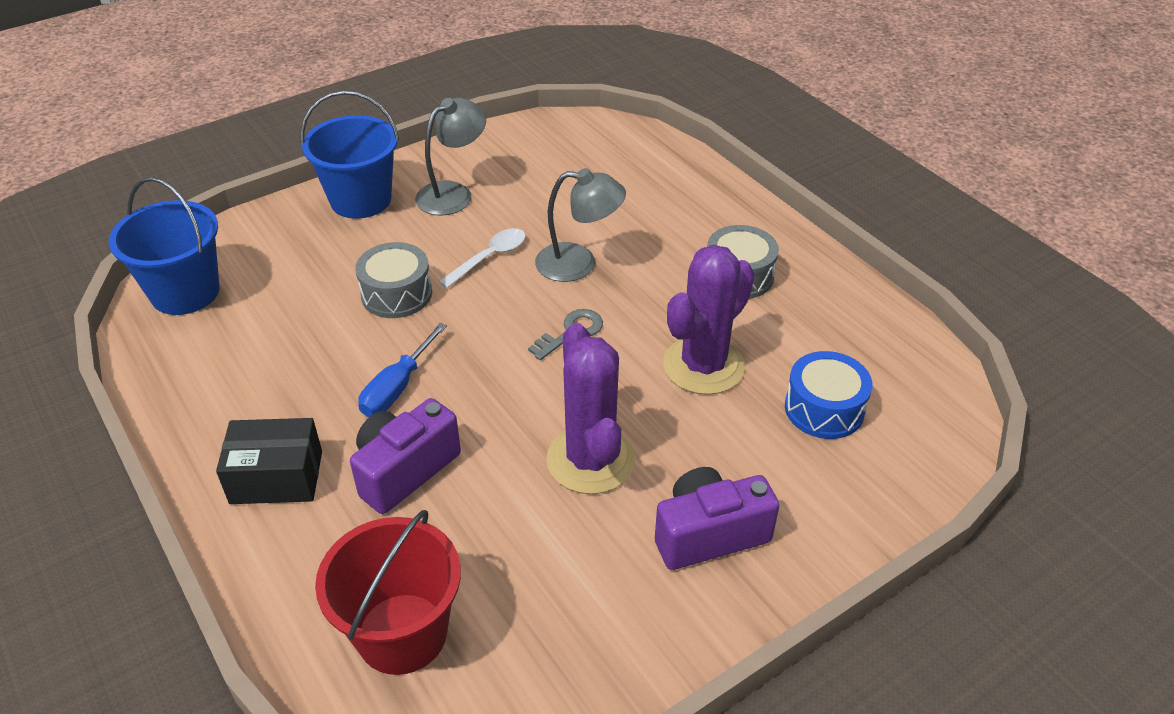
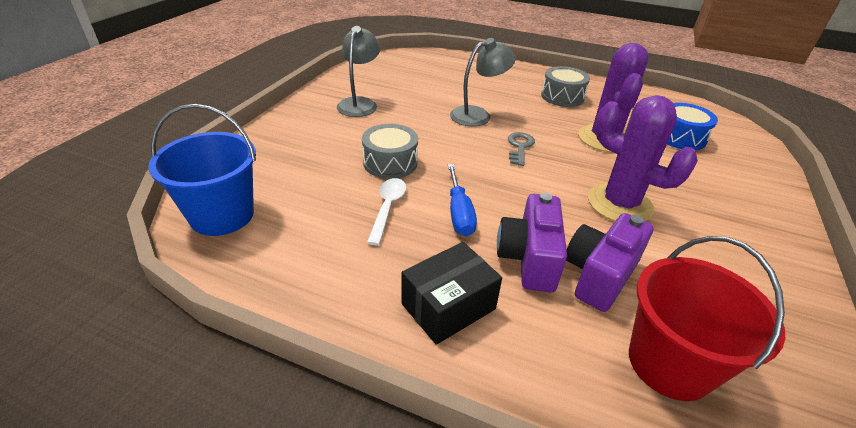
camera: 35 degrees left, 5 degrees down
blue bucket [301,91,399,219] -> none
white spoon [439,228,526,288] -> white spoon moved to [367,178,407,245]
purple camera [655,467,779,570] -> purple camera moved to [566,213,654,312]

